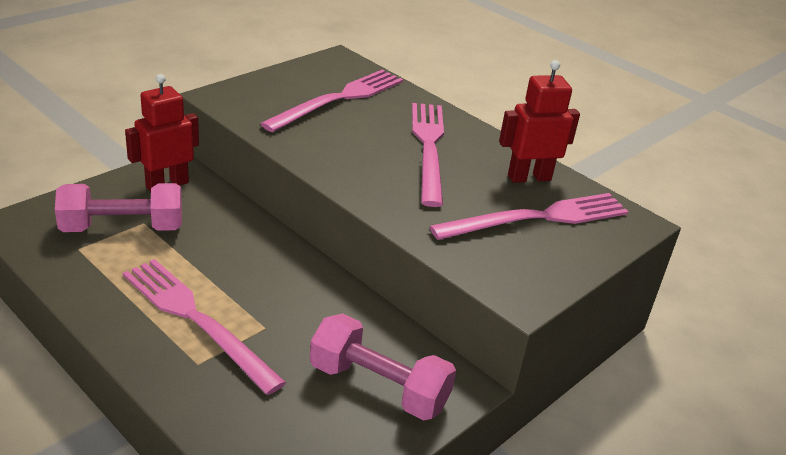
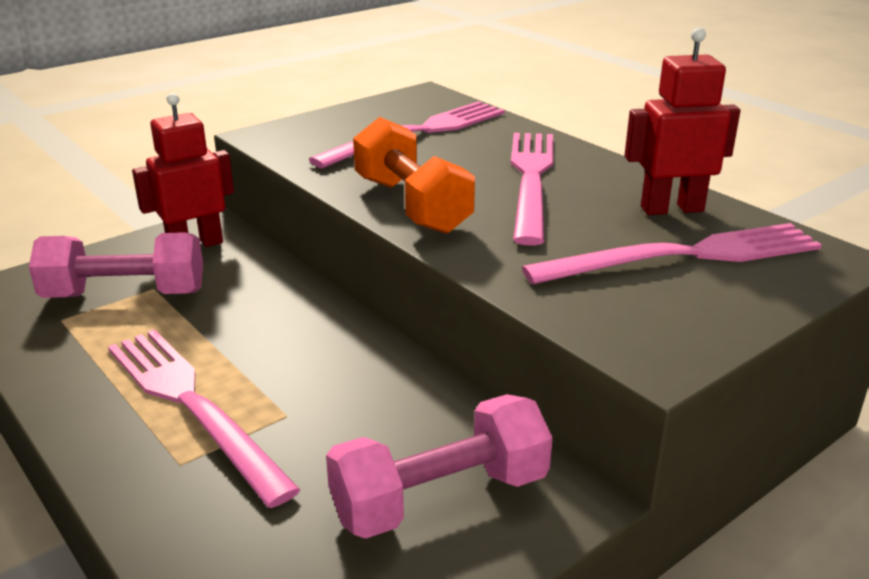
camera: 10 degrees right, 5 degrees down
pink dumbbell [310,314,456,420] -> pink dumbbell turned 60 degrees counterclockwise [326,394,553,539]
none -> orange dumbbell [353,117,475,234]

